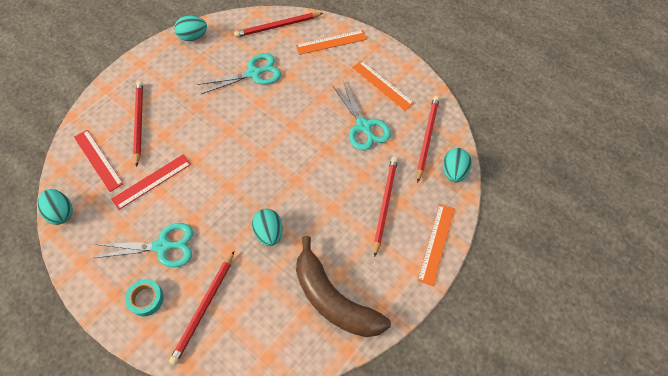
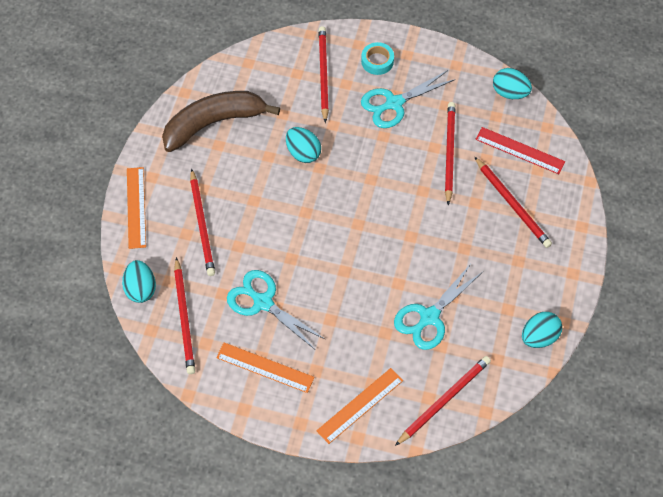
camera: 155 degrees right, 0 degrees up
red ruler [111,154,191,210] -> red pencil [445,102,455,205]
brown banana [296,236,391,337] -> brown banana turned 45 degrees counterclockwise [162,91,280,152]

